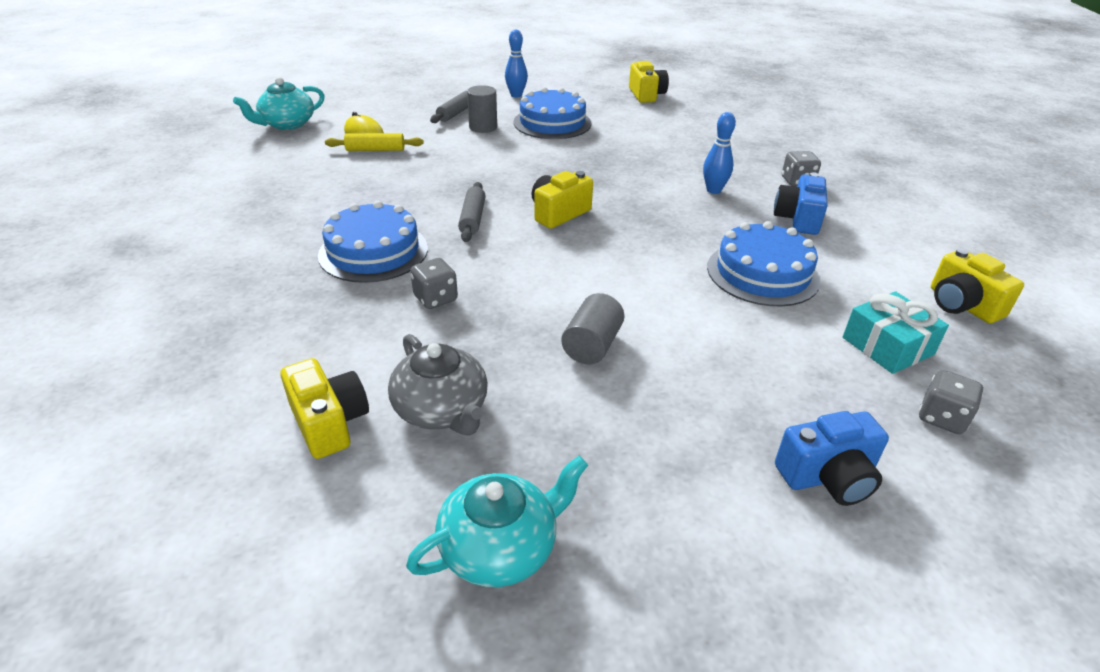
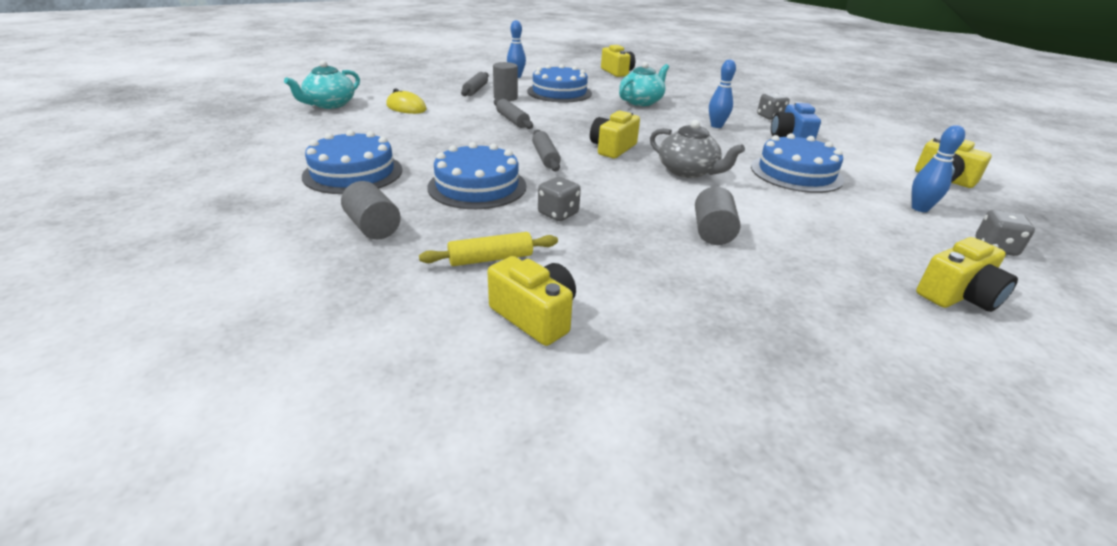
camera: 15 degrees left, 5 degrees down
yellow rolling pin [325,133,424,151] -> yellow rolling pin moved to [419,232,558,266]
grey teapot [388,334,488,435] -> grey teapot moved to [650,120,745,178]
turquoise teapot [406,456,588,587] -> turquoise teapot moved to [619,62,669,106]
blue camera [775,411,889,506] -> yellow camera [916,237,1018,312]
turquoise gift [843,291,949,374] -> blue bowling pin [912,125,965,212]
none -> blue cake [302,130,402,194]
none -> grey cylinder [341,181,401,239]
none -> grey rolling pin [494,99,533,129]

